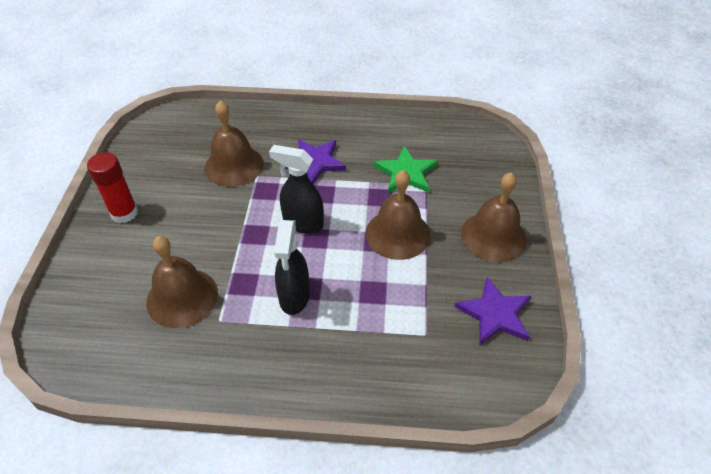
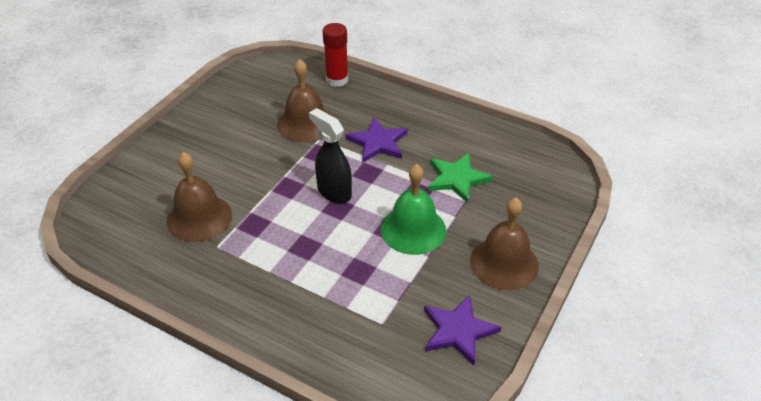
camera: 25 degrees right, 5 degrees down
red glue stick [87,152,138,223] -> red glue stick moved to [323,23,348,87]
black spray bottle [274,220,310,315] -> none
brown bell [366,170,430,260] -> green bell [381,164,446,255]

